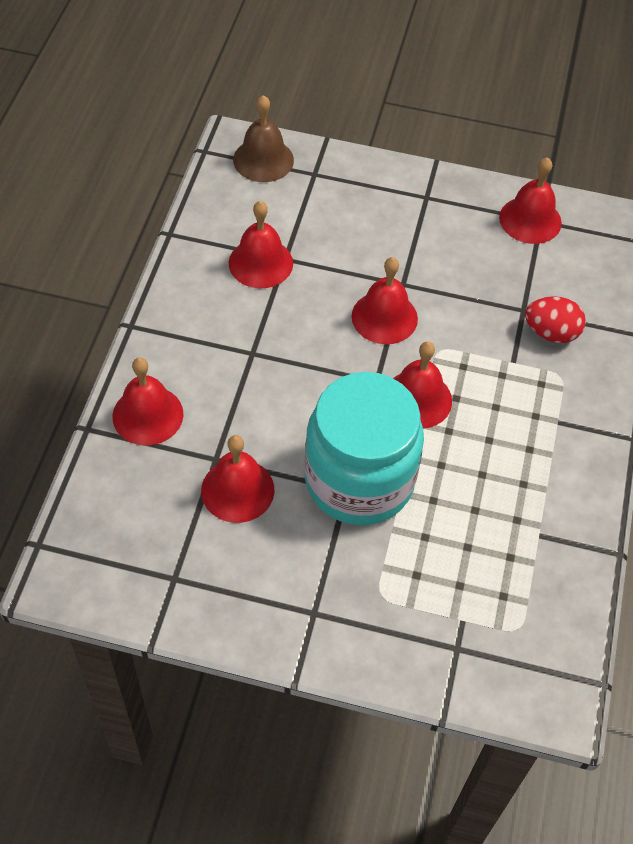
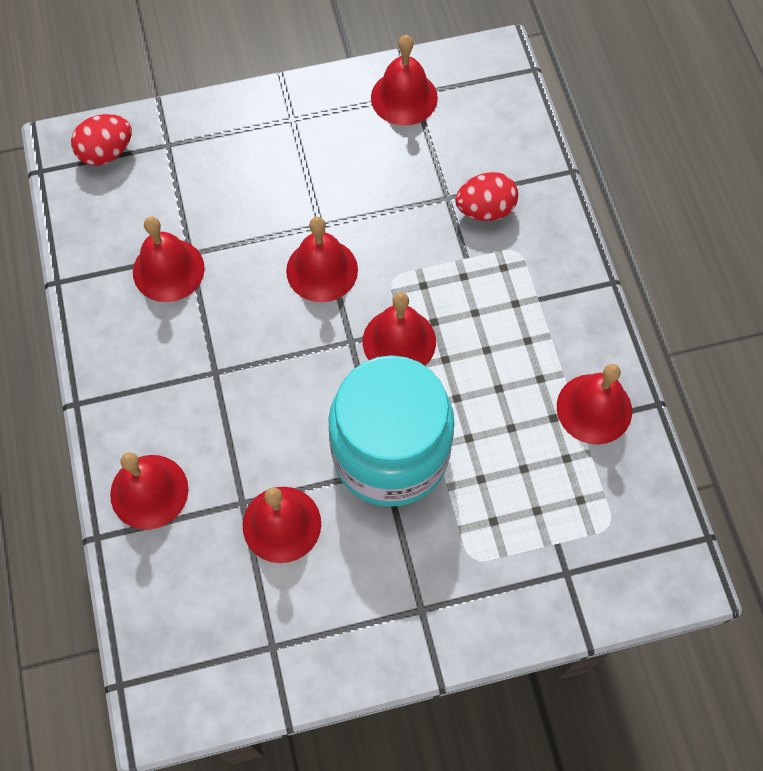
camera: 25 degrees left, 10 degrees up
brown bell [233,95,294,182] -> red egg [71,114,132,166]
none -> red bell [557,364,632,445]

